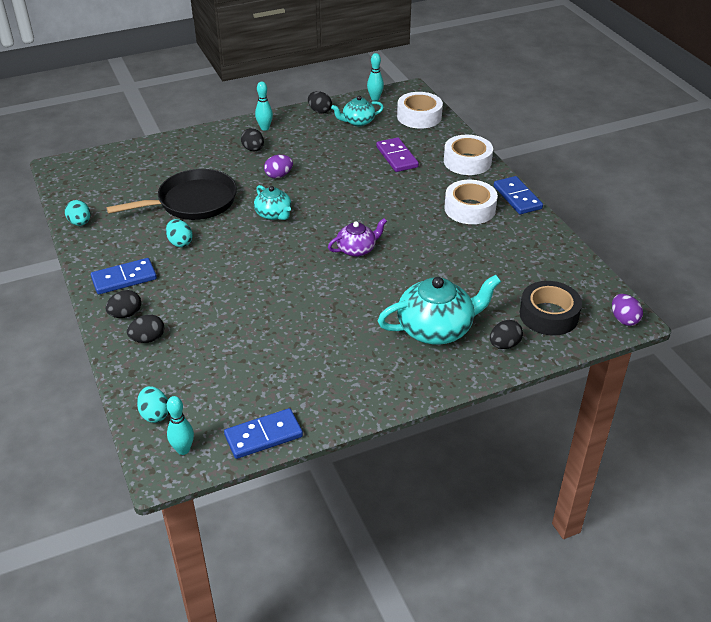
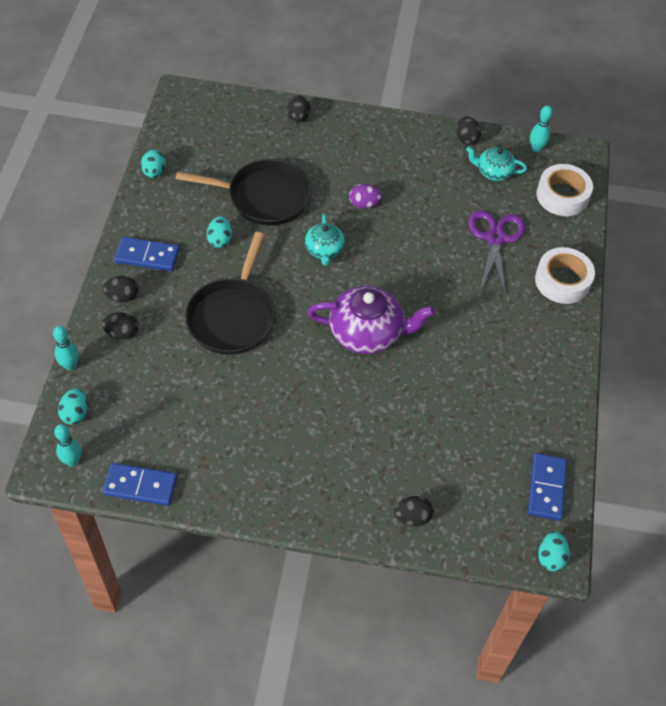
camera: 30 degrees right, 15 degrees up
black egg [241,128,264,151] -> black egg moved to [287,96,310,123]
turquoise bowling pin [255,81,273,131] -> turquoise bowling pin moved to [53,326,79,371]
purple teapot [328,218,387,257] -> purple teapot [308,286,435,354], size x1.76
purple domino [376,137,419,172] -> purple scissors [468,210,525,296]
turquoise teapot [378,275,501,345] -> none
white tape [444,180,498,224] -> none
blue domino [494,176,543,214] -> blue domino moved to [528,453,567,521]
black tape [519,281,582,336] -> none
purple egg [612,294,643,326] -> turquoise egg [538,531,569,572]
none -> black pan [185,232,275,355]

